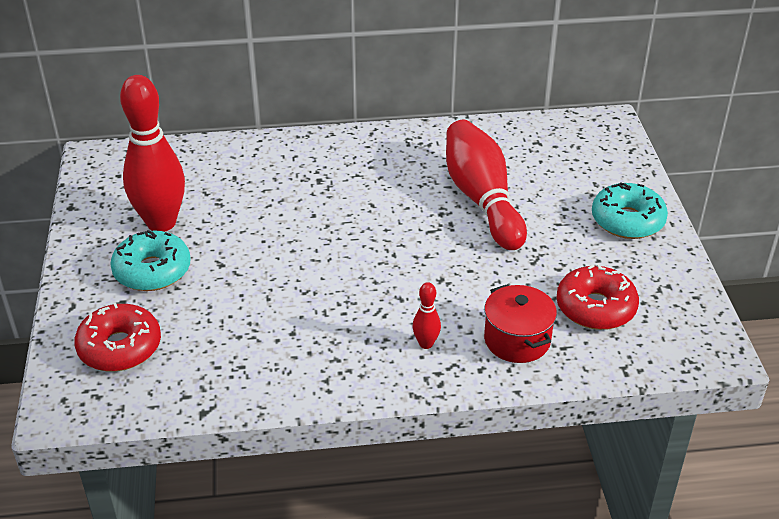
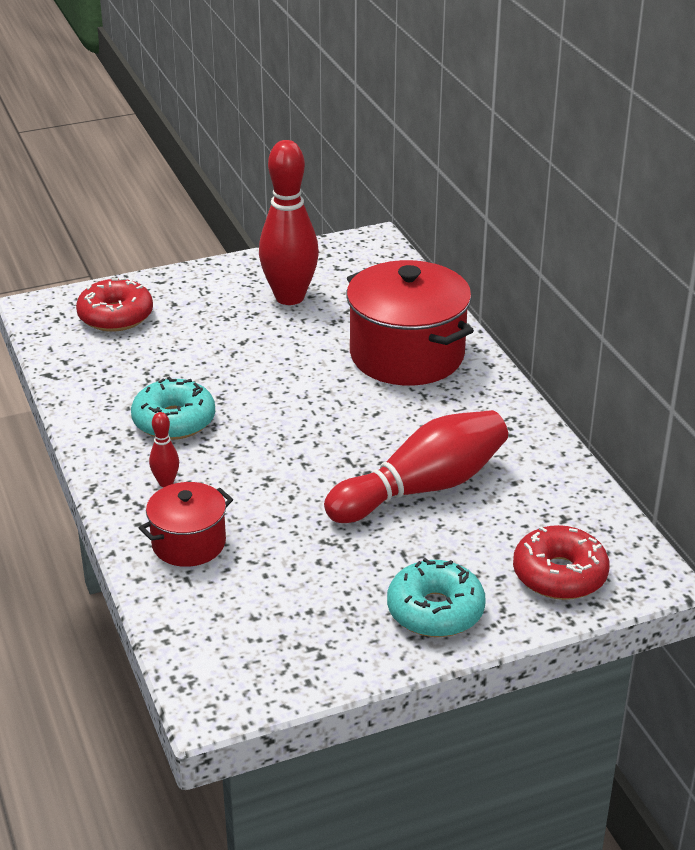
camera: 75 degrees right, 5 degrees down
turquoise donut [110,230,191,291] -> turquoise donut moved to [131,377,215,440]
red donut [556,264,639,330] -> red donut moved to [513,525,609,600]
none -> red pot [346,260,474,386]

